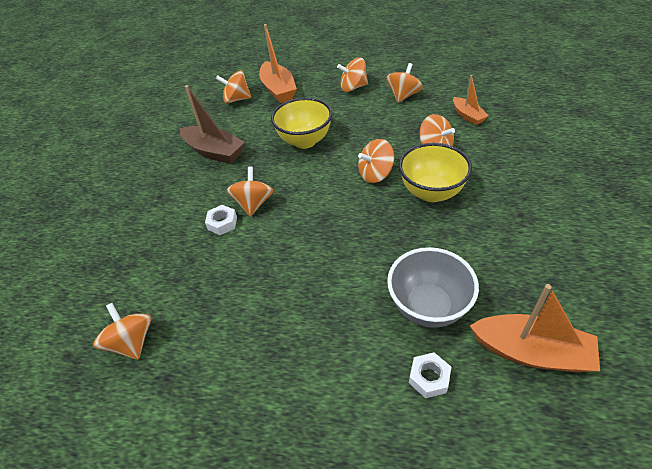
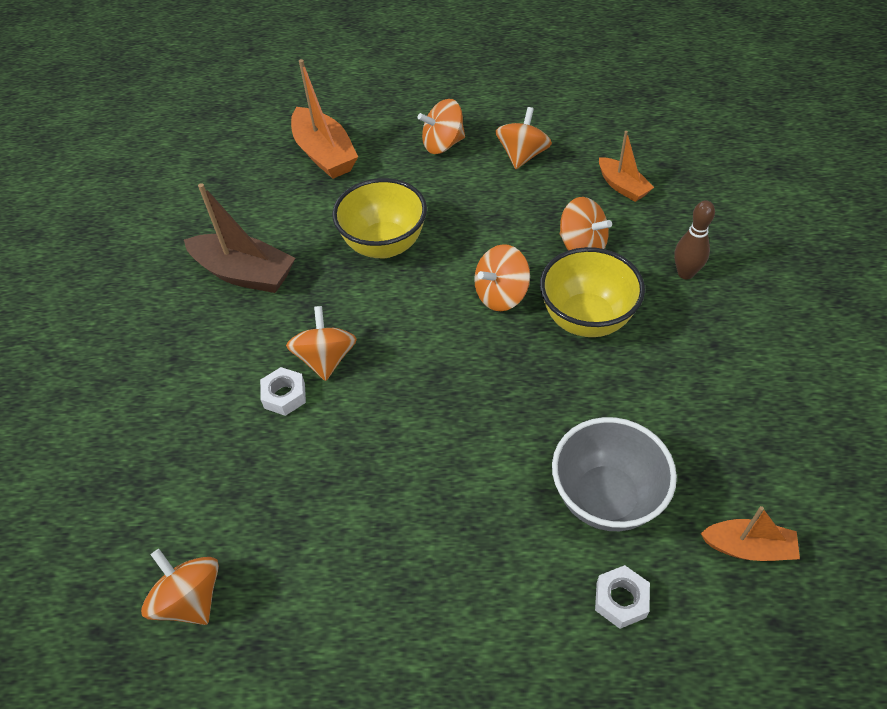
camera: 10 degrees left, 5 degrees up
orange spinning top [216,71,251,104] -> none
orange boat [470,284,600,372] -> orange boat [700,506,800,561], size x0.60
none -> brown bowling pin [674,200,715,279]

